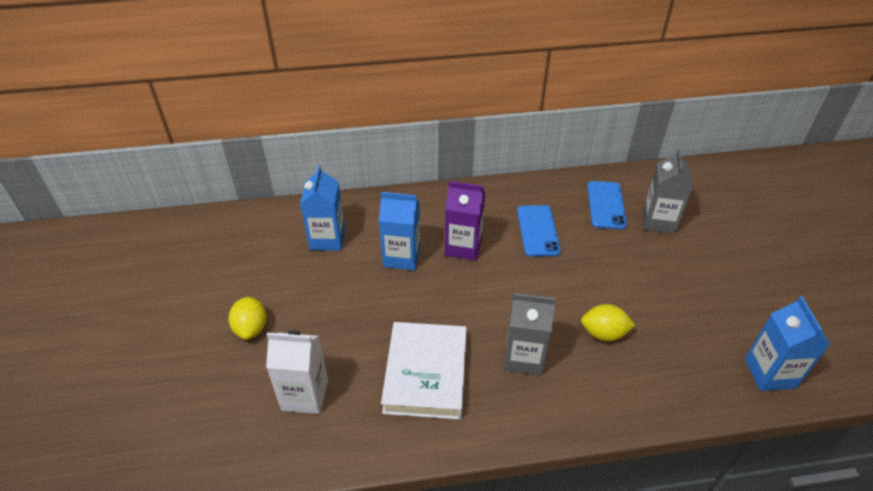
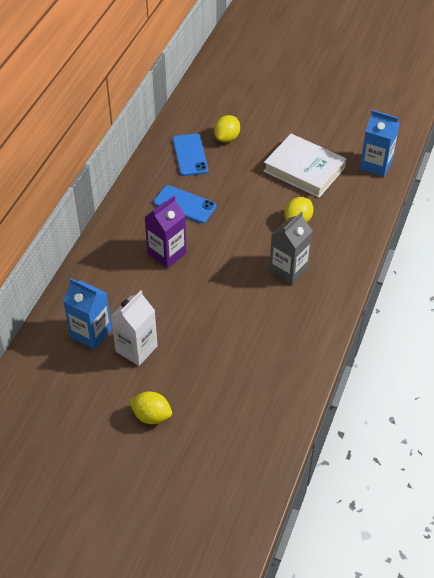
camera: 60 degrees left, 5 degrees up
white carton [266,331,328,414] -> white carton moved to [111,290,158,366]
blue carton [379,192,421,271] -> none
white book [381,322,467,420] -> white book moved to [263,134,346,198]
blue phone [587,181,627,229] -> blue phone turned 45 degrees clockwise [173,133,208,176]
grey carton [643,148,693,234] -> yellow lemon [214,115,240,142]

